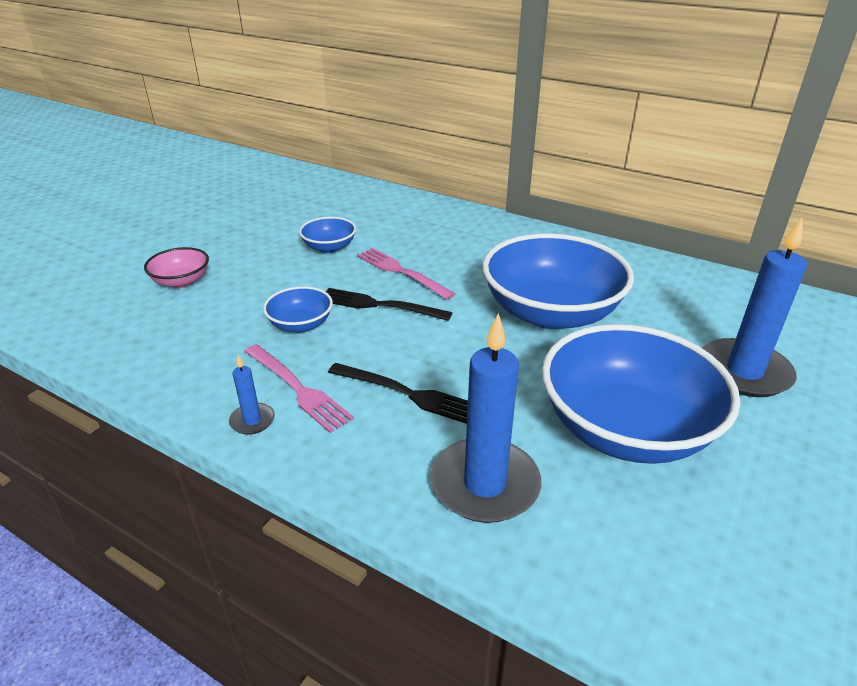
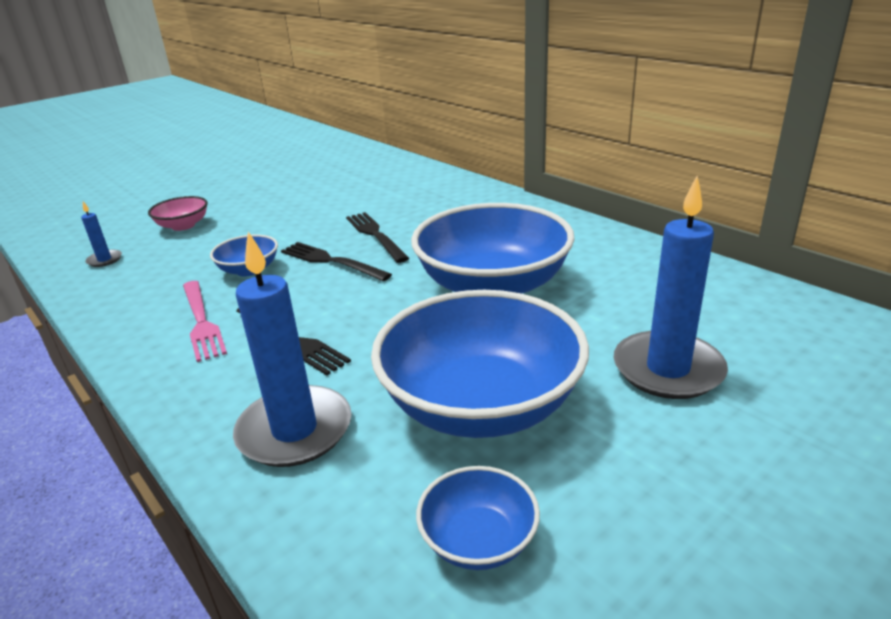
camera: 20 degrees right, 5 degrees down
blue candle [229,355,275,435] -> blue candle moved to [81,201,122,267]
blue bowl [299,217,356,253] -> blue bowl moved to [416,466,540,570]
pink fork [357,248,456,300] -> black fork [346,212,409,263]

